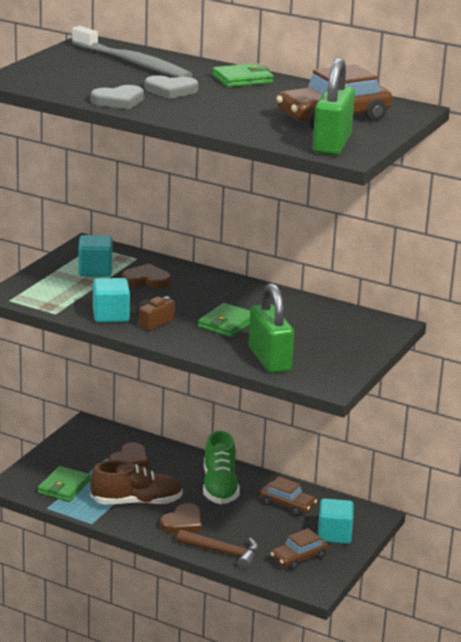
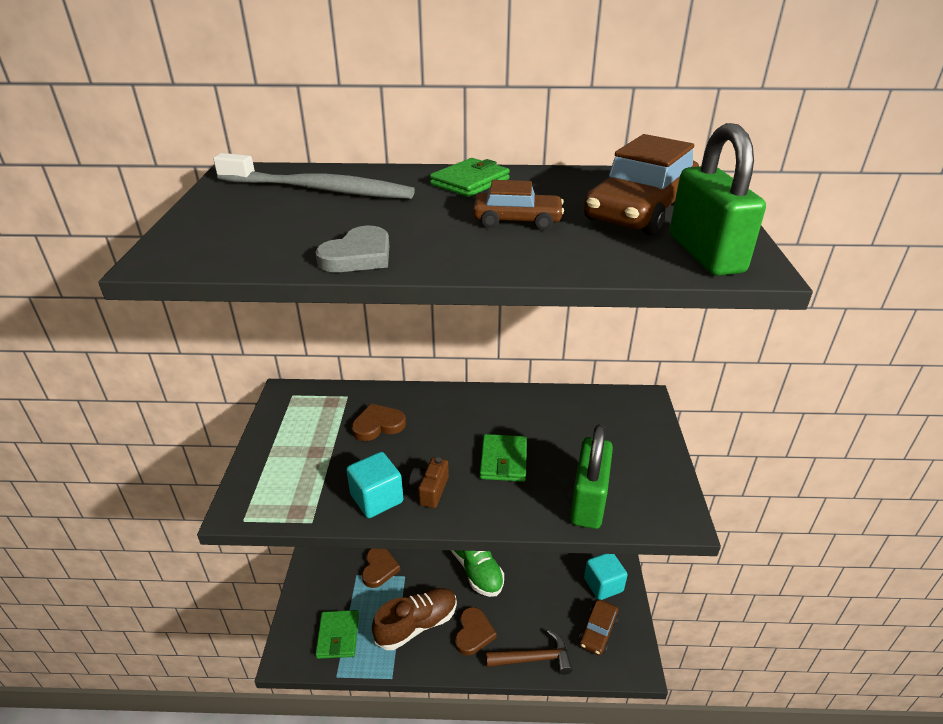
camera: 25 degrees left, 10 degrees up
turquoise cube [78,235,112,277] -> none
grey heart [144,75,199,99] -> none
green padlock [248,283,294,373] -> green padlock turned 60 degrees clockwise [570,424,613,529]
brown car [260,477,317,516] -> brown car moved to [473,180,564,230]

